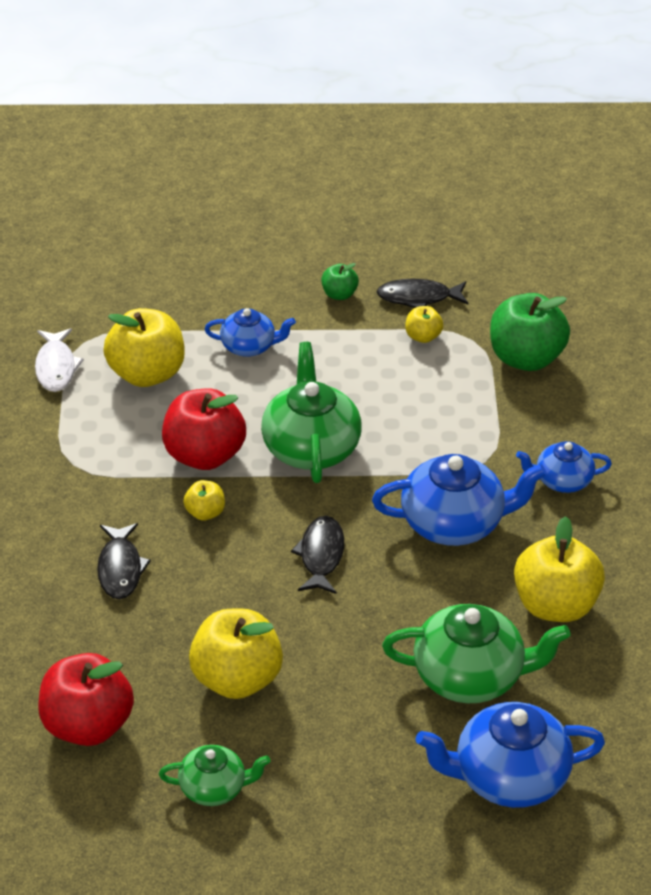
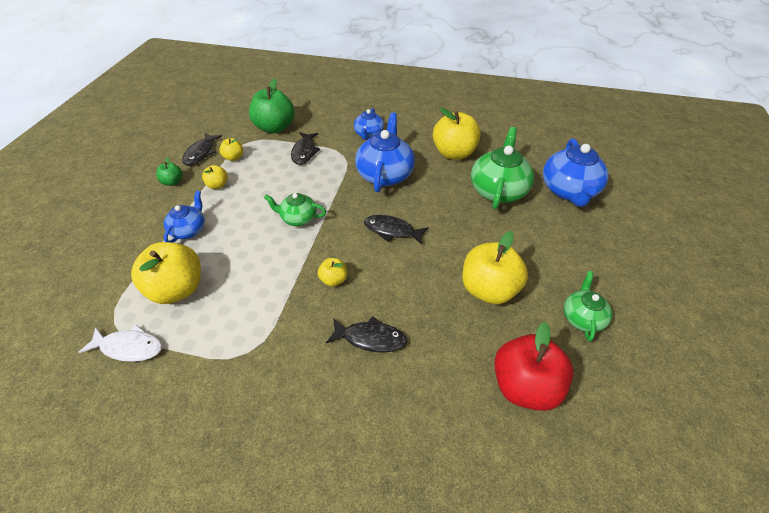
camera: 75 degrees left, 5 degrees up
red apple [162,388,246,470] -> none
green teapot [261,342,362,483] -> green teapot [264,193,326,226], size x0.58
none -> yellow apple [202,165,228,189]
none -> black fish [291,132,320,165]

